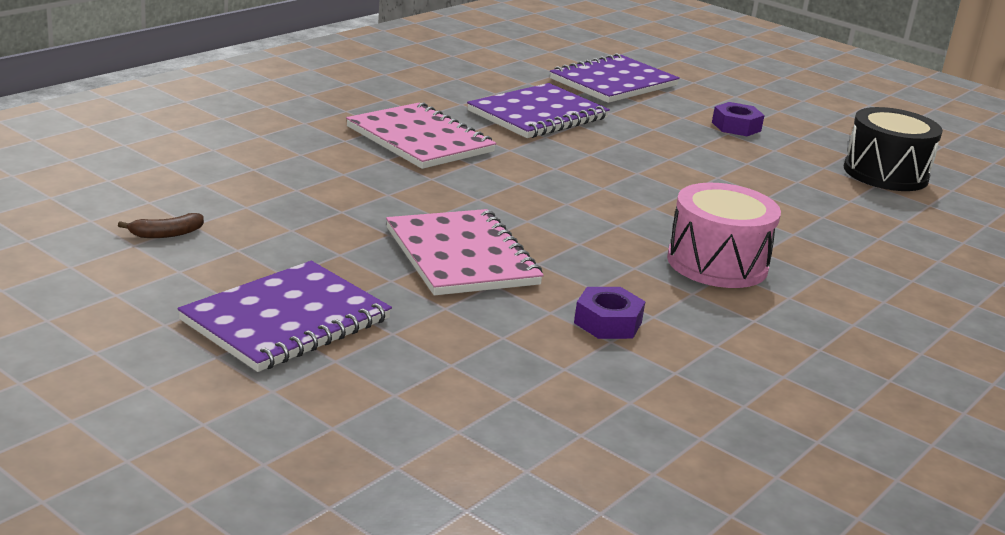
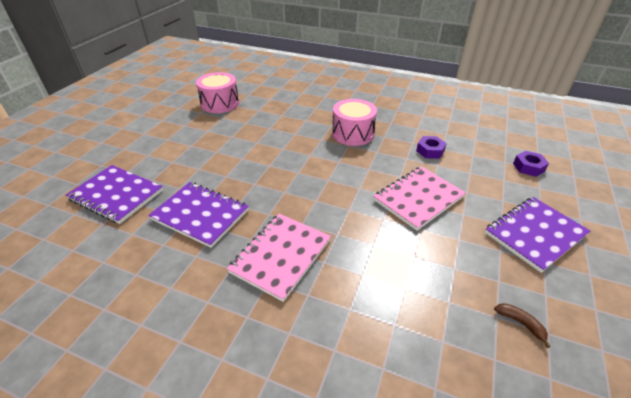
camera: 105 degrees left, 15 degrees up
purple notebook [177,261,392,372] -> purple notebook turned 60 degrees counterclockwise [485,197,590,273]
purple nut [712,102,765,136] -> purple nut moved to [513,151,549,177]
black drum [844,107,943,191] -> pink drum [196,72,239,113]

